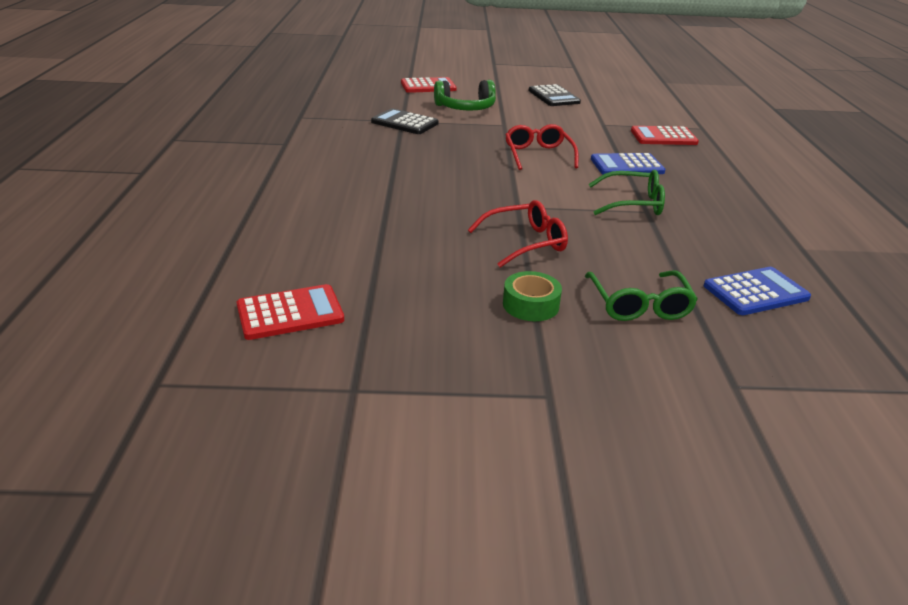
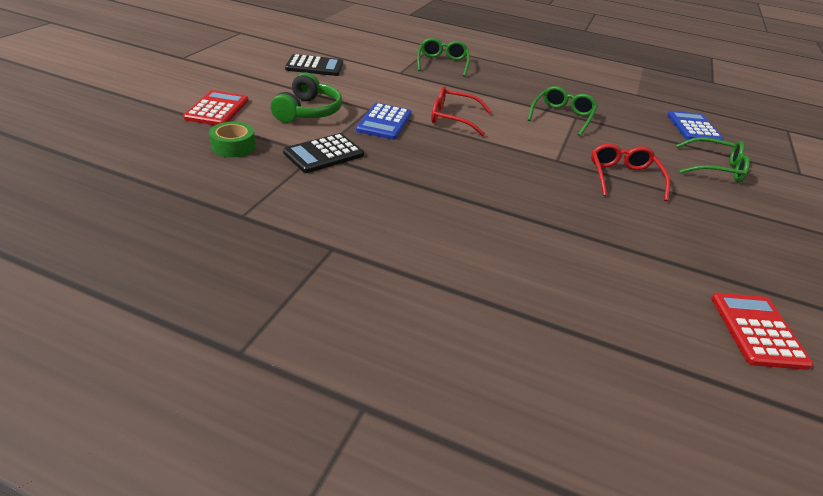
camera: 70 degrees left, 5 degrees up
green tape [503,271,562,321] -> green tape moved to [209,122,255,157]
blue calculator [591,153,666,175] -> blue calculator moved to [356,103,412,140]
red calculator [631,126,699,145] -> green glasses [417,38,470,77]

